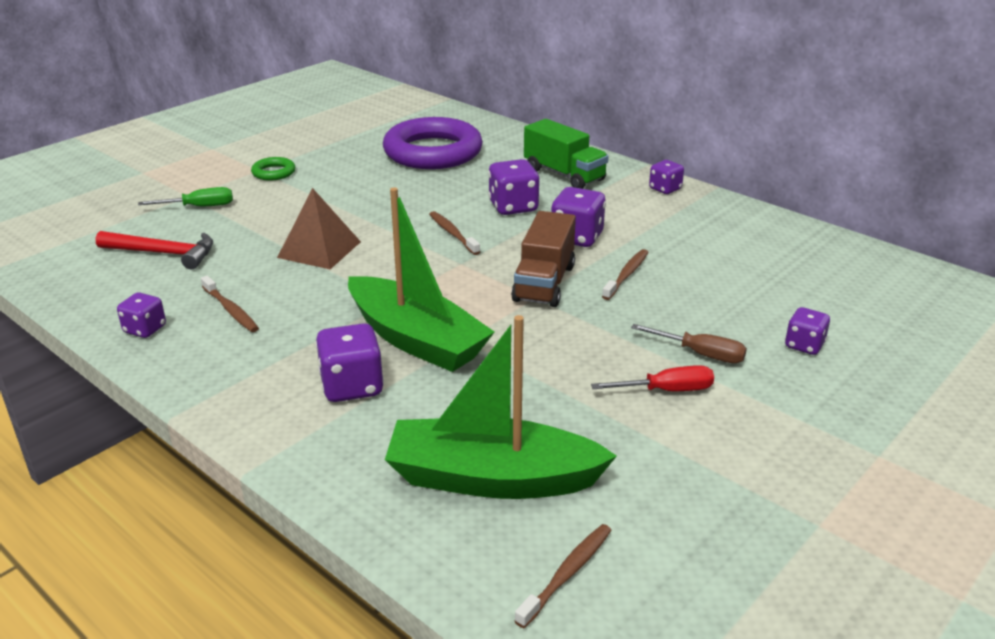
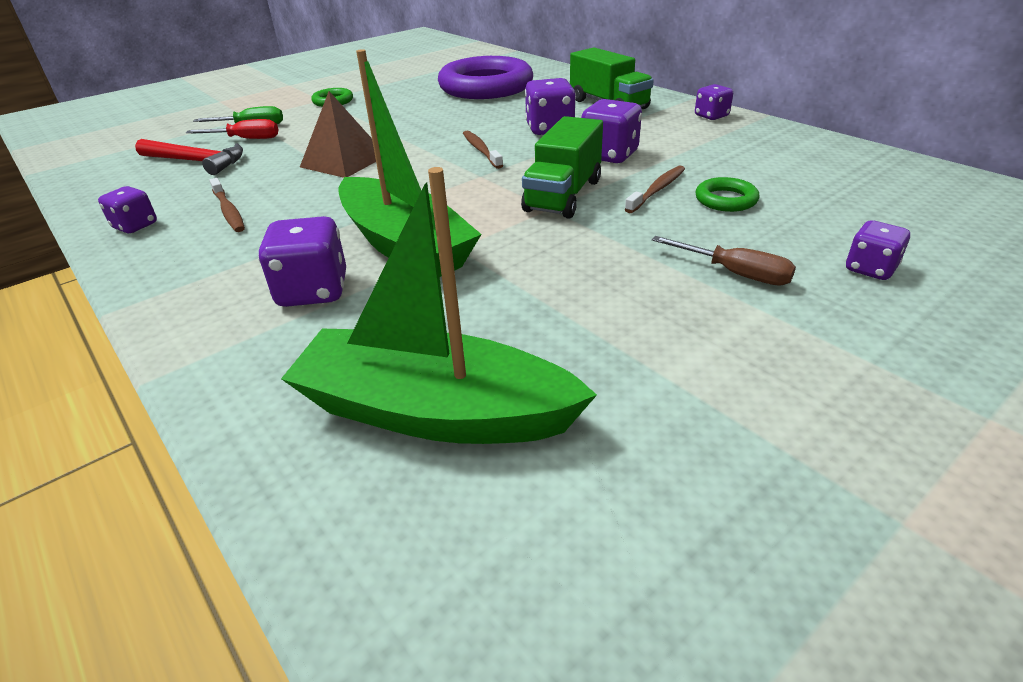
camera: 10 degrees right, 5 degrees up
brown truck [511,211,576,307] -> green truck [521,116,603,219]
brown toothbrush [515,524,611,628] -> none
red screwdriver [591,365,714,391] -> red screwdriver moved to [186,119,279,139]
none -> green ring [696,177,759,212]

